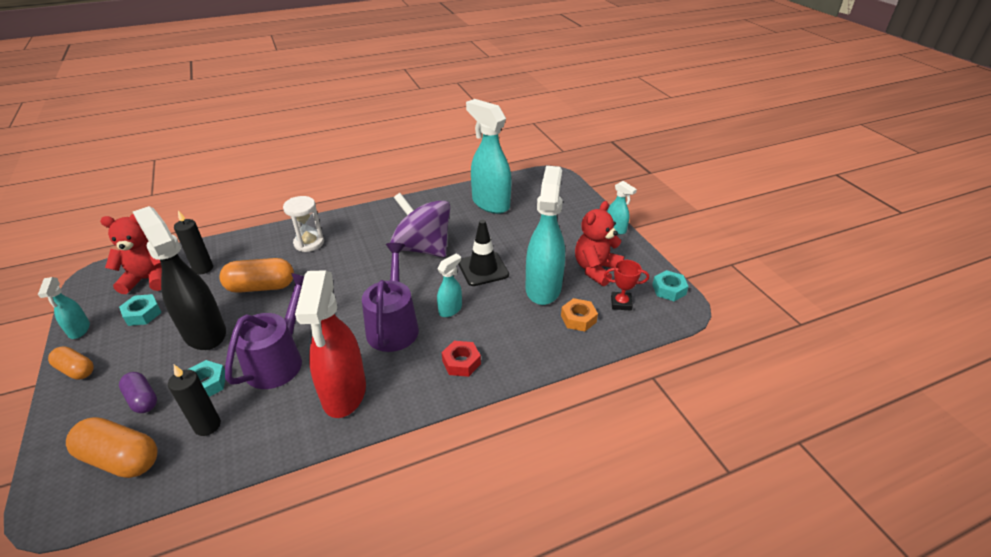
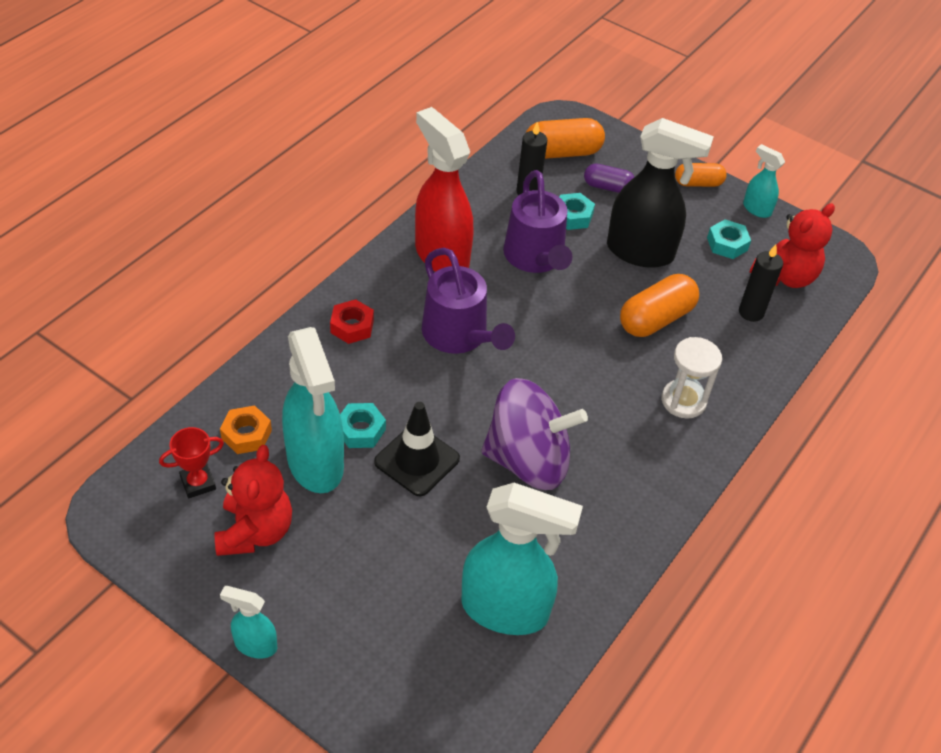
camera: 145 degrees right, 10 degrees up
turquoise spray bottle [437,254,462,317] -> none
turquoise nut [652,270,689,301] -> turquoise nut moved to [340,403,386,448]

